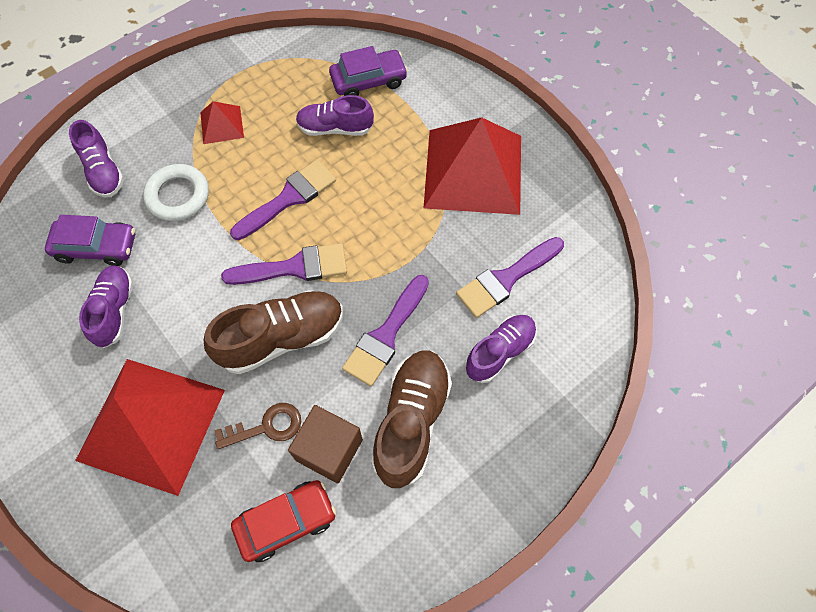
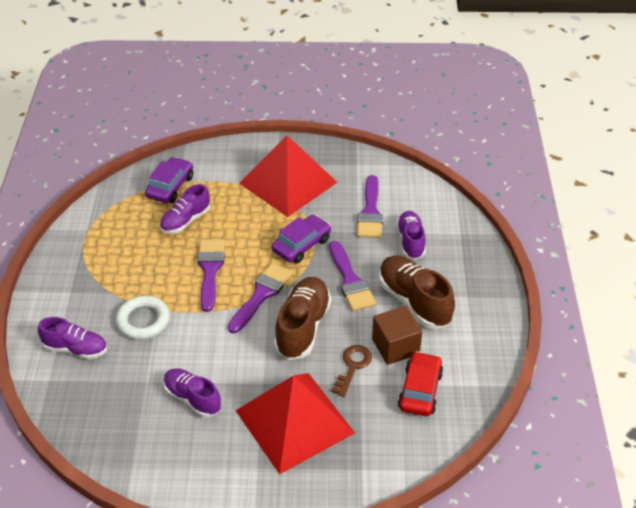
camera: 50 degrees left, 20 degrees down
purple car [45,215,135,266] -> purple car moved to [272,215,331,263]
red pyramid [200,101,244,144] -> none

